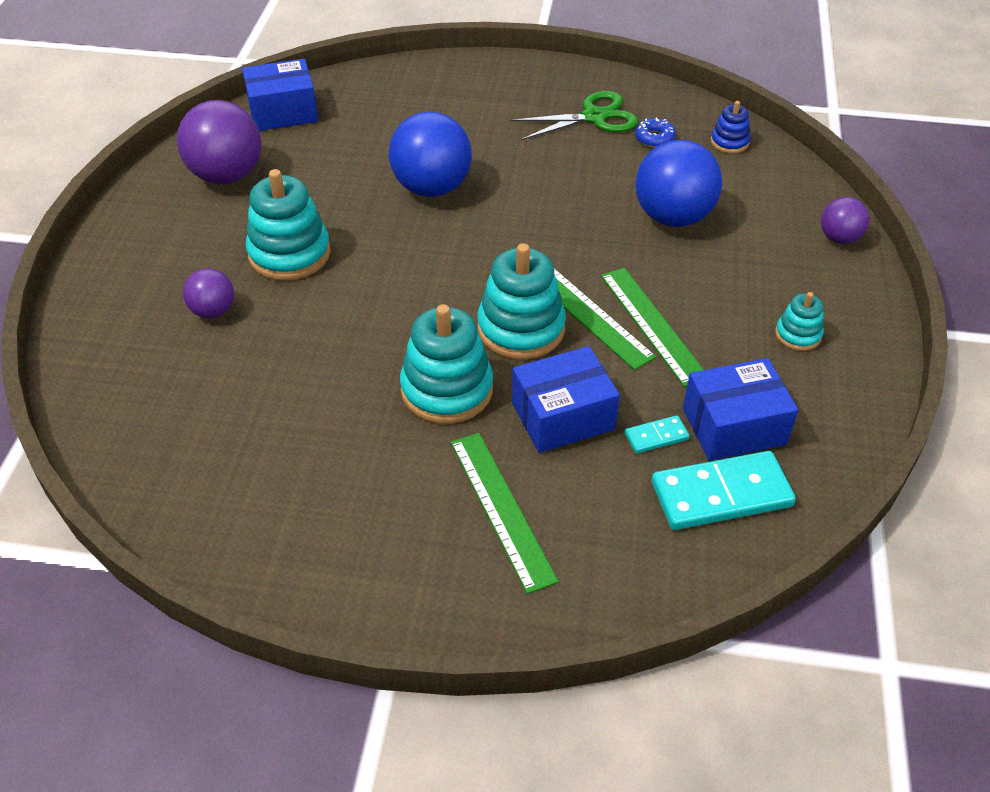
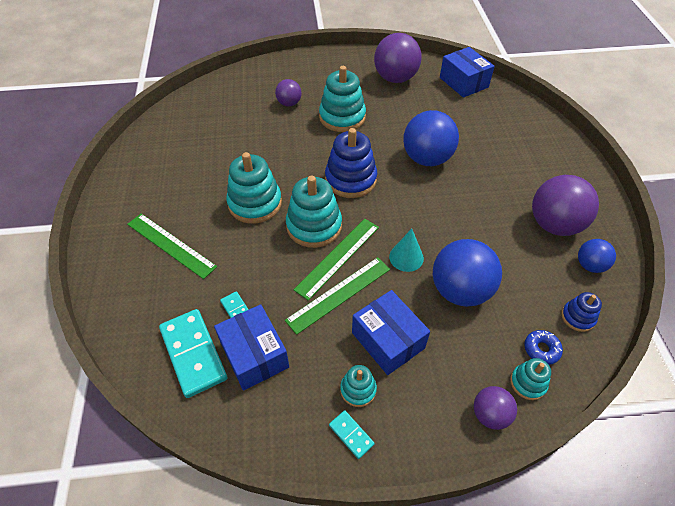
camera: 75 degrees right, 5 degrees up
green ruler [451,433,559,594] -> green ruler turned 75 degrees clockwise [127,214,217,279]
green scissors [510,91,638,140] -> purple ball [532,175,599,236]
blue box [512,346,620,453] -> blue box moved to [352,290,430,375]
blue donut [635,117,676,147] -> blue donut moved to [524,330,563,365]
none -> blue stacking toy [325,128,377,198]
none -> turquoise domino [329,410,375,459]
none -> turquoise cone [389,229,424,272]
none -> turquoise stacking toy [510,358,551,400]
none -> blue ball [578,239,616,273]

